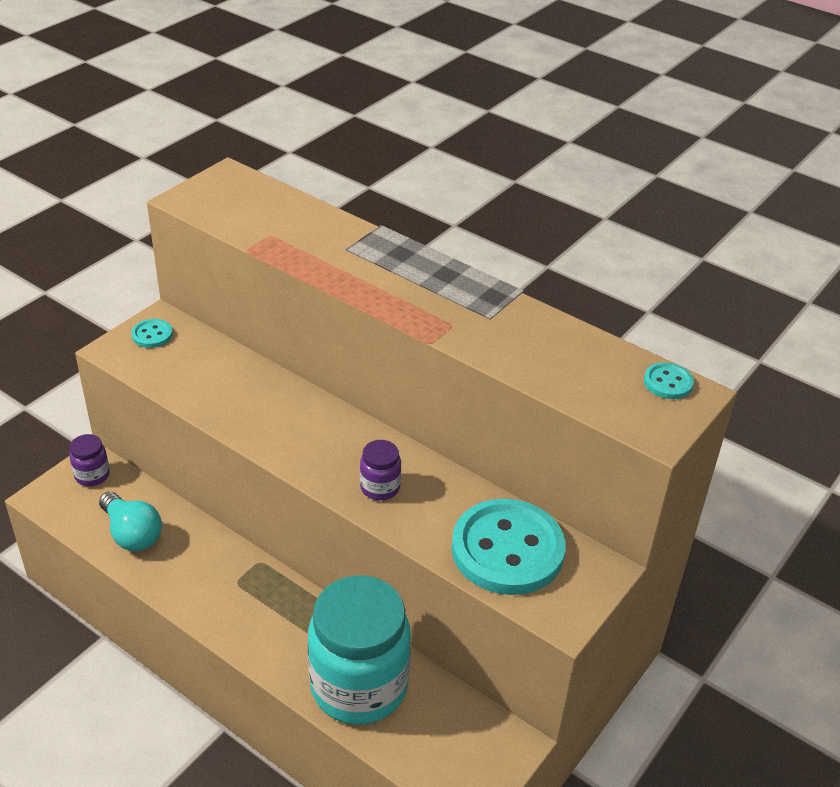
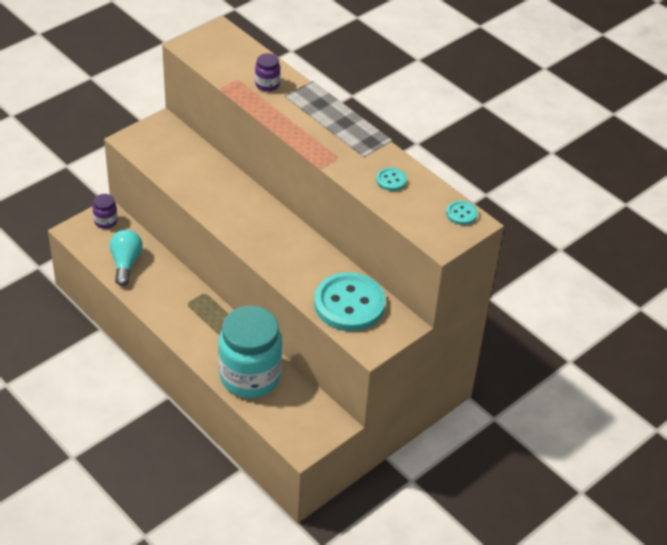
camera: 10 degrees right, 5 degrees up
turquoise light bulb [99,492,162,551] -> turquoise light bulb turned 150 degrees counterclockwise [110,229,143,286]
turquoise button [131,319,173,348] -> turquoise button moved to [376,167,407,191]
purple jar [360,440,401,500] -> purple jar moved to [255,53,280,92]

